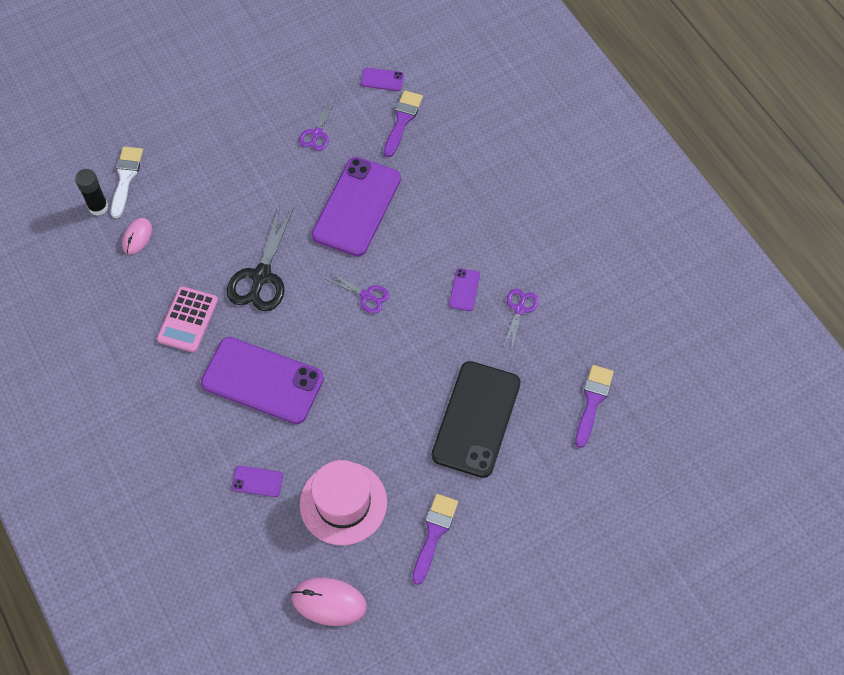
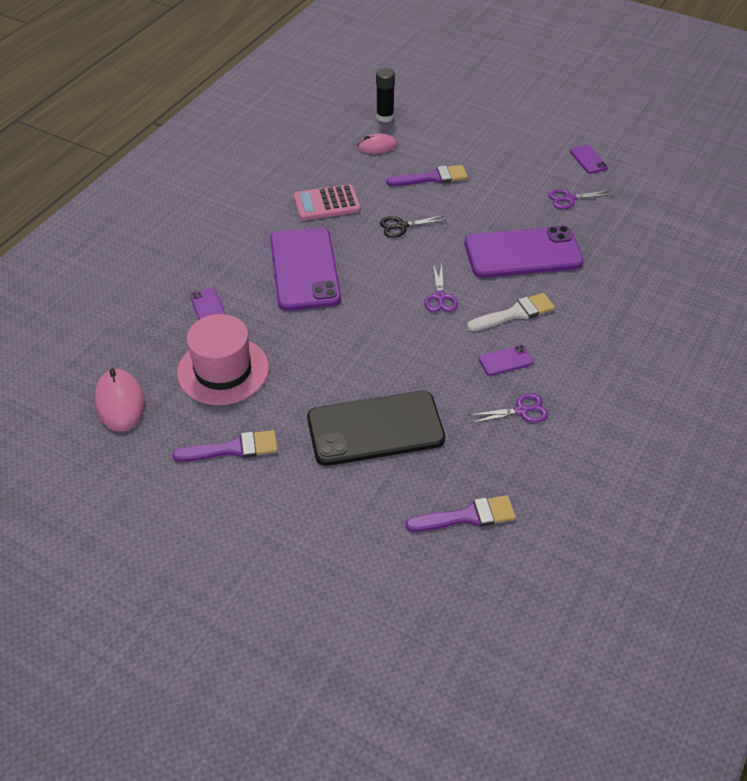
camera: 60 degrees right, 15 degrees down
white brush [111,147,143,218] -> white brush moved to [467,293,555,331]
black scissors [227,206,294,311] -> black scissors [380,215,445,238], size x0.55
purple phone [361,68,404,91] -> purple phone moved to [570,145,608,174]
purple brush [384,90,423,157] -> purple brush moved to [386,165,468,186]

